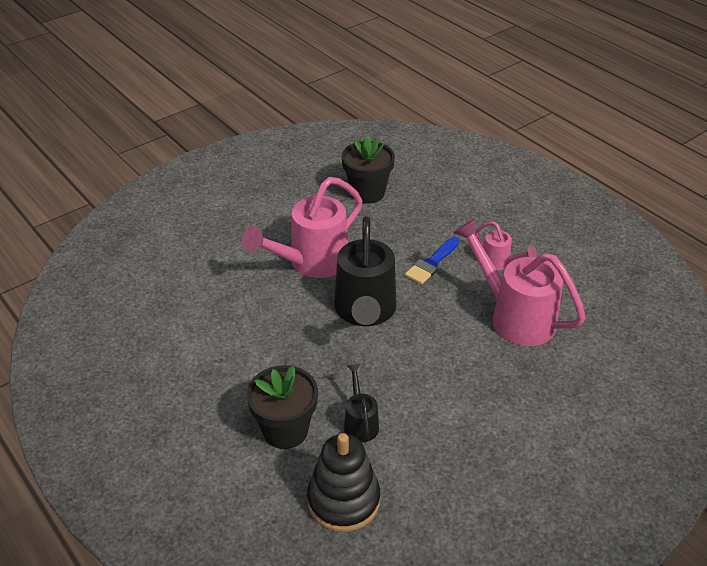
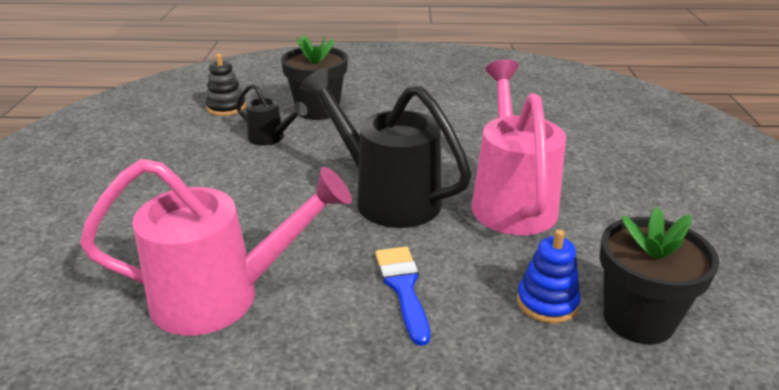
camera: 130 degrees right, 10 degrees down
black stacking toy [307,433,380,532] -> black stacking toy [206,54,246,116], size x0.62
pink watering can [475,222,537,270] -> none
none -> blue stacking toy [517,229,581,323]

